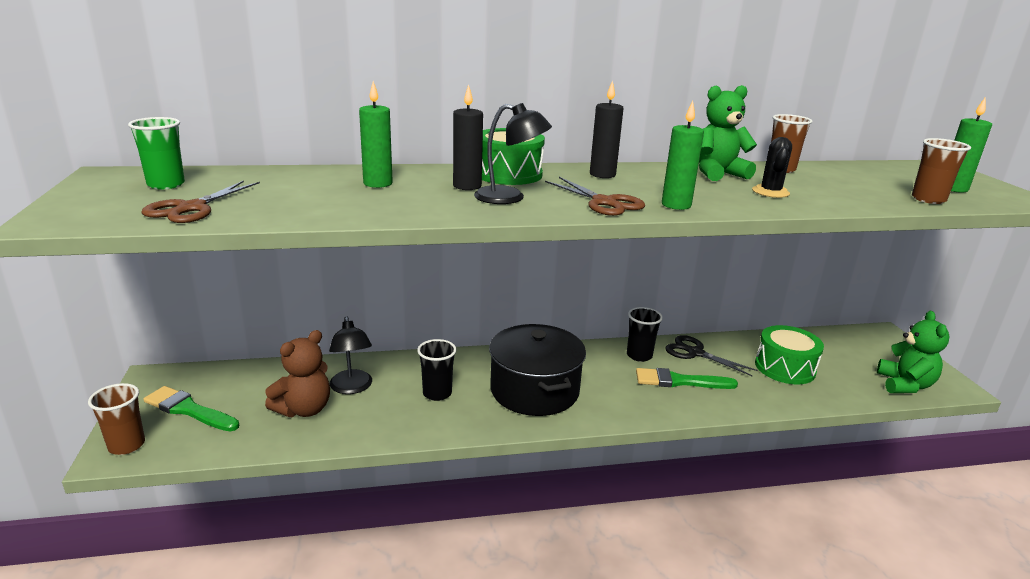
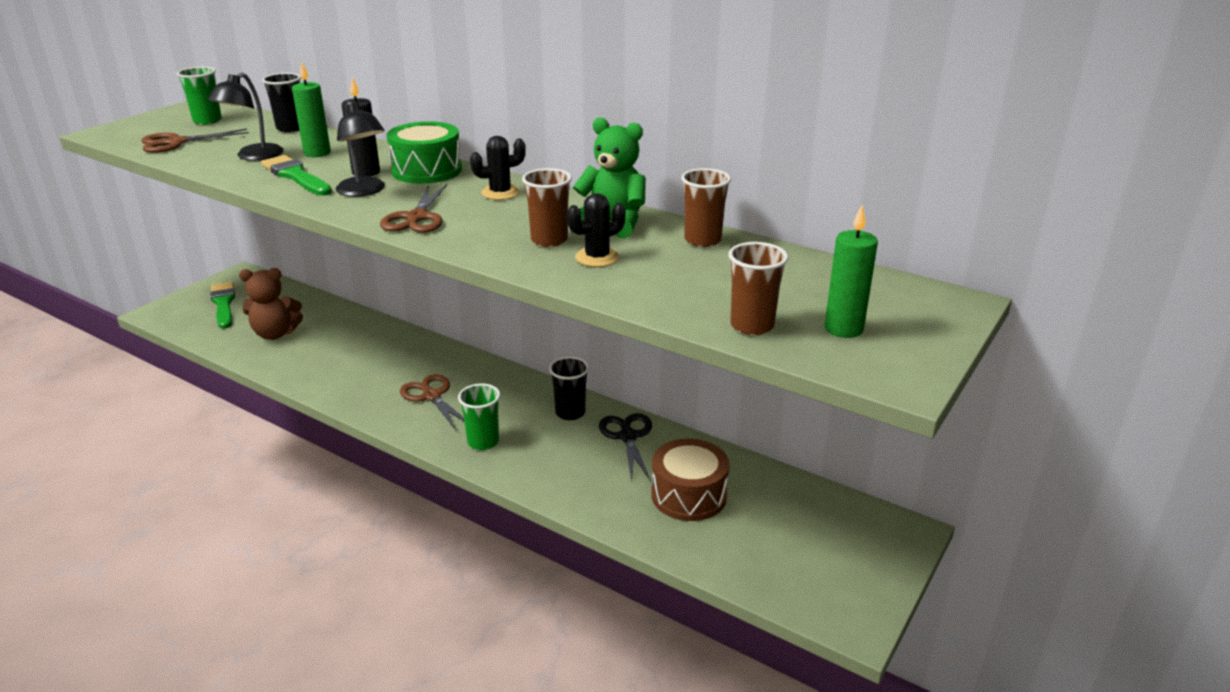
camera: 45 degrees right, 5 degrees up
brown cup [88,383,145,455] -> brown cup moved to [522,168,572,247]
black lamp [329,316,372,394] -> black lamp moved to [208,73,284,161]
black cup [417,339,456,401] -> black cup moved to [262,73,301,132]
black pot [489,324,586,416] -> brown scissors [400,374,464,430]
black candle [590,80,624,178] -> black cactus [470,136,526,200]
green brush [636,368,738,389] -> green brush moved to [261,155,332,196]
green candle [662,101,704,210] -> none
green drum [755,325,824,385] -> brown drum [651,438,729,521]
green teddy bear [877,311,950,393] -> none
none -> green cup [458,383,500,450]

